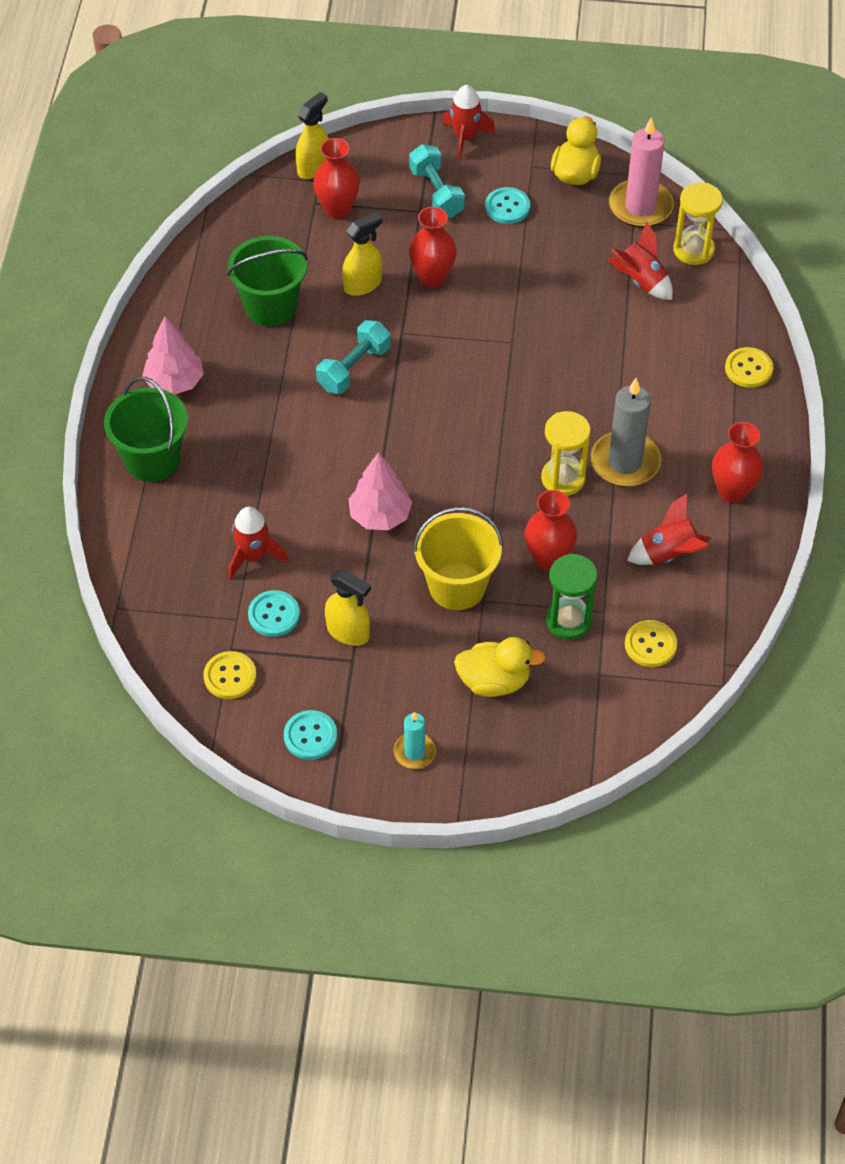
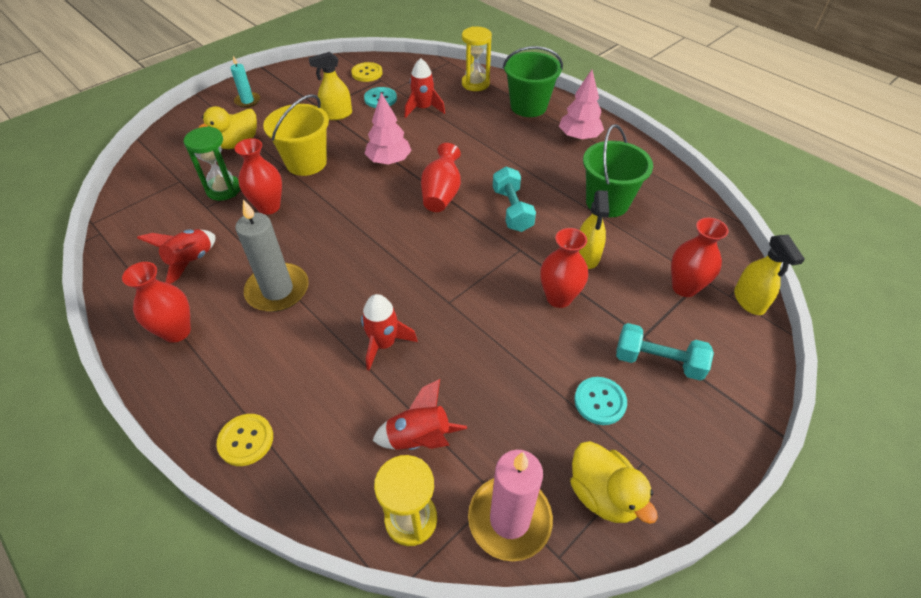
camera: 130 degrees right, 5 degrees down
turquoise button [284,710,337,760] -> none
red rocket [442,85,495,160] -> red rocket moved to [361,294,418,370]
yellow hourglass [541,411,591,496] -> yellow hourglass moved to [462,26,492,91]
yellow button [625,620,677,667] -> none
none -> red vase [421,143,461,212]

